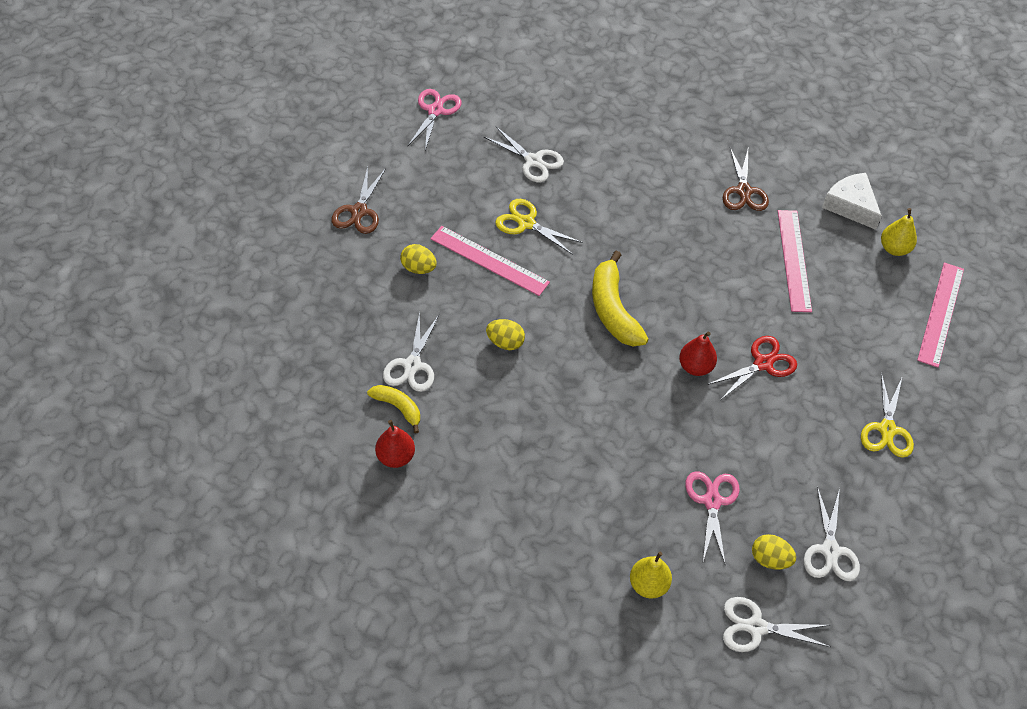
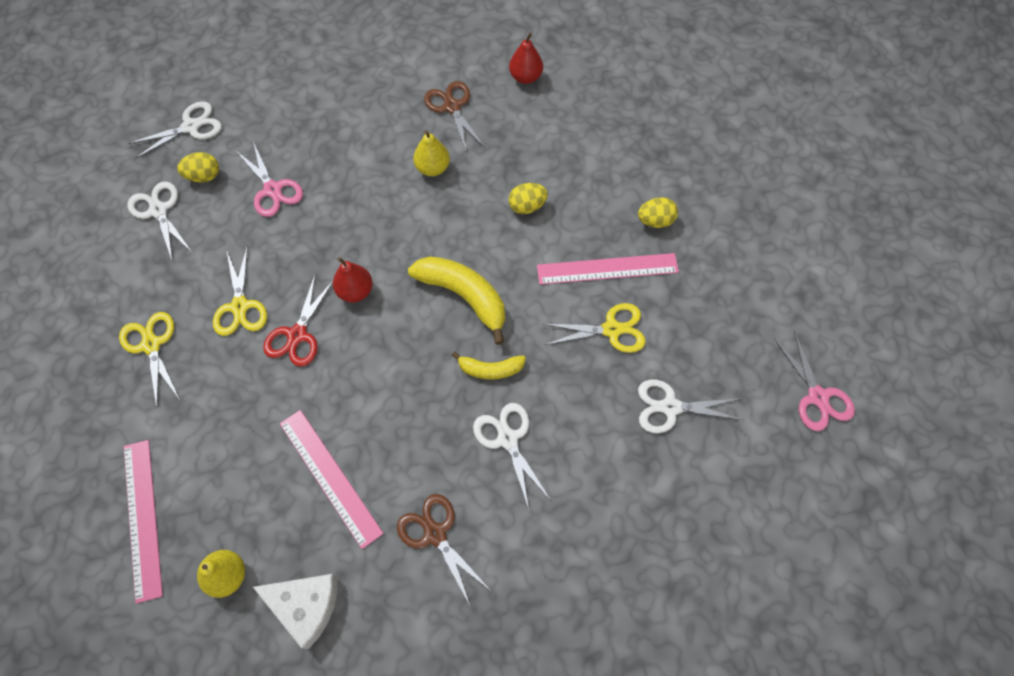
camera: 145 degrees right, 10 degrees up
brown scissors [332,167,386,234] -> brown scissors moved to [424,81,485,153]
yellow banana [367,385,420,433] -> yellow banana moved to [452,351,526,380]
white scissors [383,312,439,392] -> white scissors moved to [473,403,550,509]
yellow pear [630,552,672,598] -> yellow pear moved to [413,130,450,176]
none -> yellow scissors [213,248,267,336]

